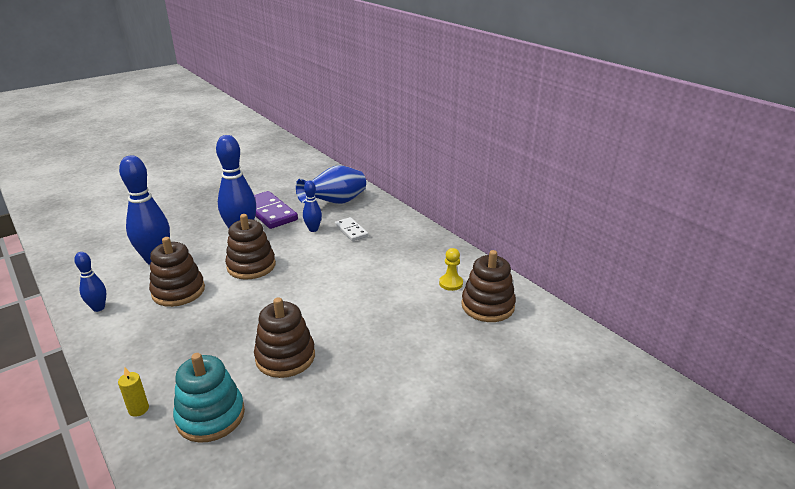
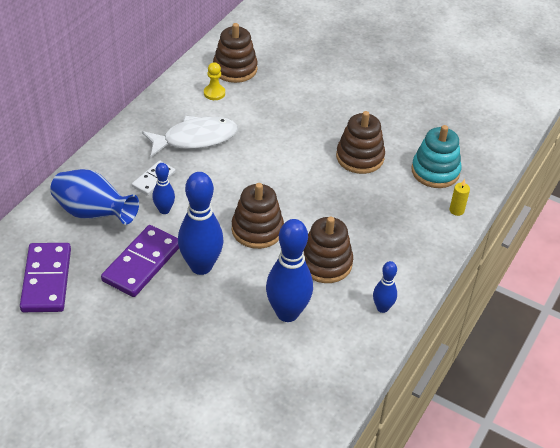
camera: 115 degrees left, 15 degrees up
none -> purple domino [20,243,71,312]
none -> white fish [142,116,238,157]

